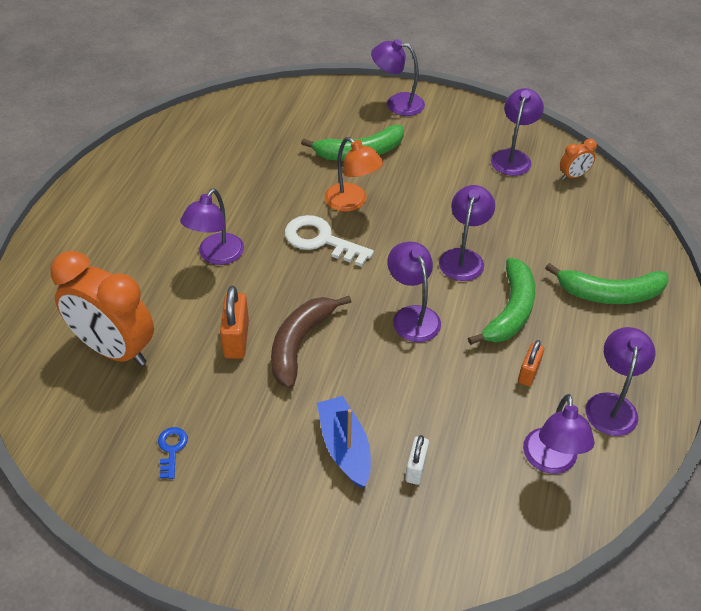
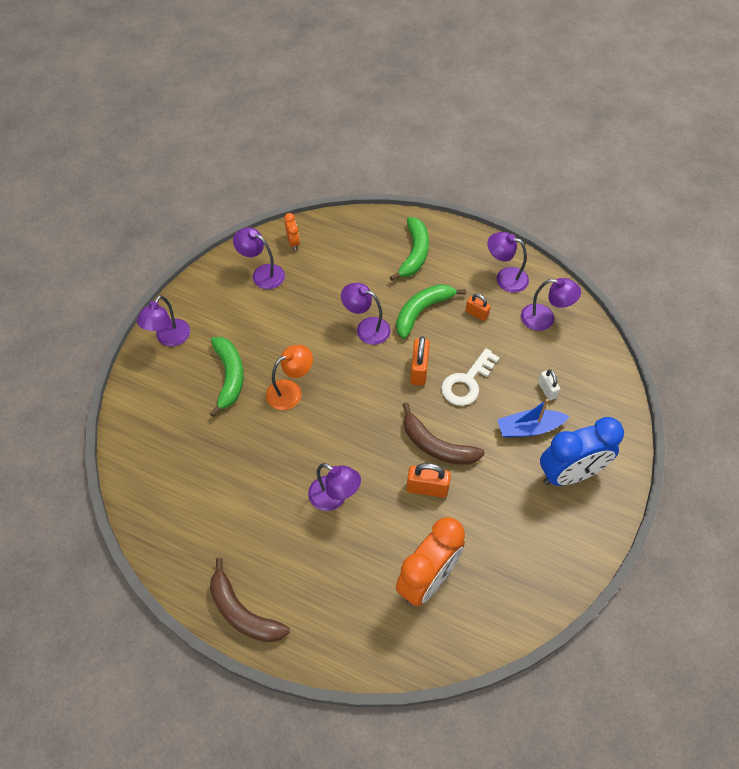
camera: 80 degrees left, 10 degrees up
blue key [158,427,188,479] -> none
white key [285,215,374,267] -> white key moved to [441,348,500,406]
purple lamp [387,242,441,342] -> orange padlock [410,336,430,386]
white padlock [405,435,429,485] -> white padlock turned 45 degrees clockwise [538,369,560,401]
green banana [468,258,535,345] -> green banana turned 75 degrees counterclockwise [396,284,466,339]
none -> brown banana [210,558,290,642]
none -> blue clock [540,417,624,486]

